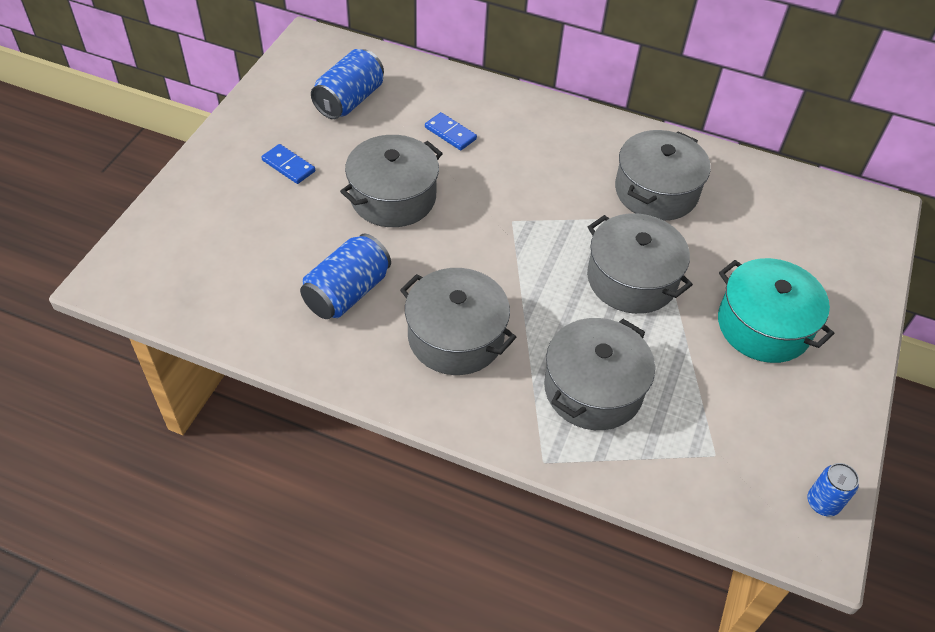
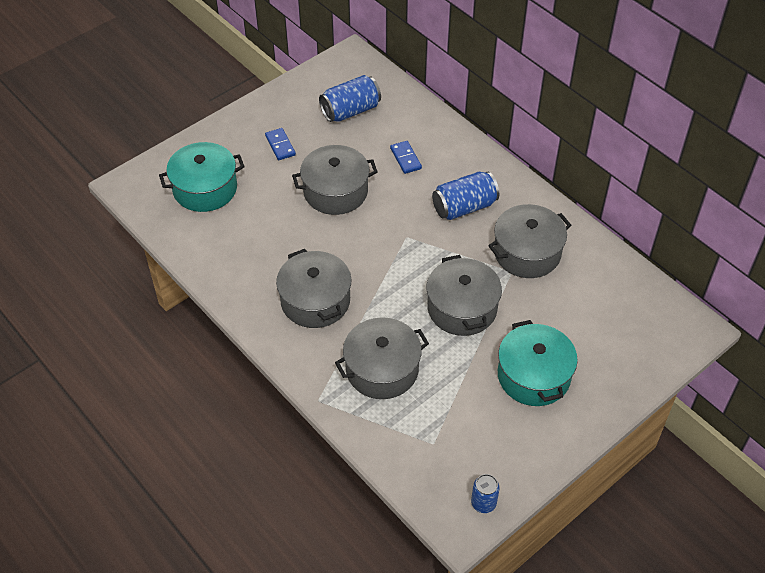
camera: 30 degrees right, 0 degrees up
blue can [300,233,391,319] -> blue can moved to [432,172,499,220]
none -> turquoise pot [159,142,245,212]

